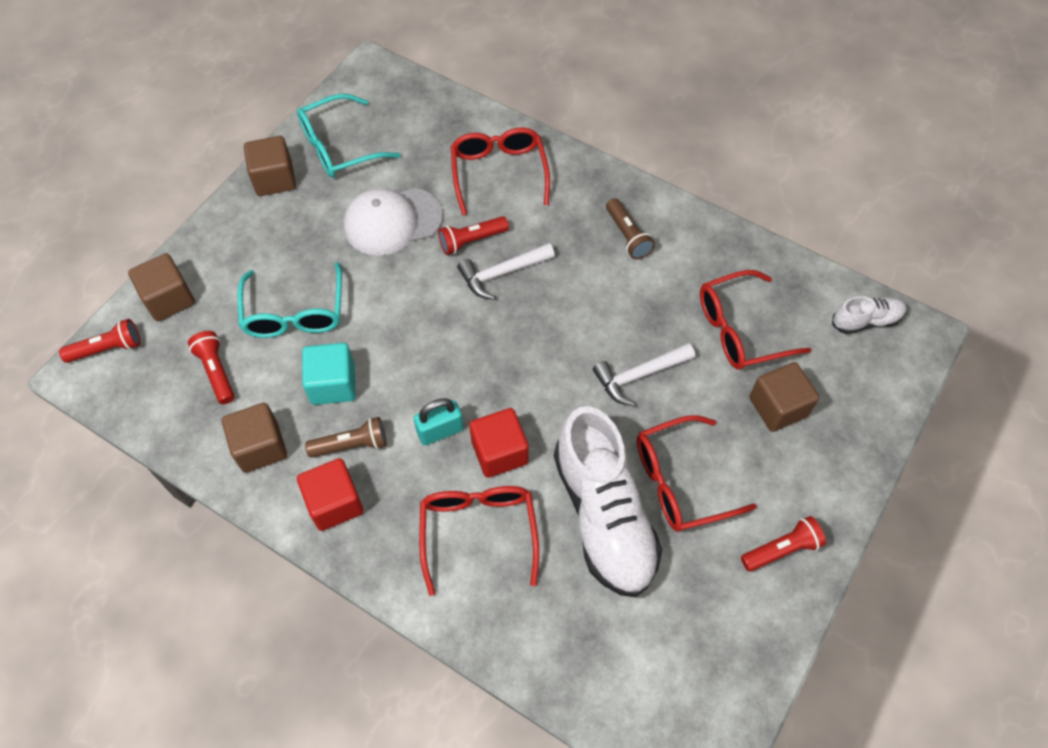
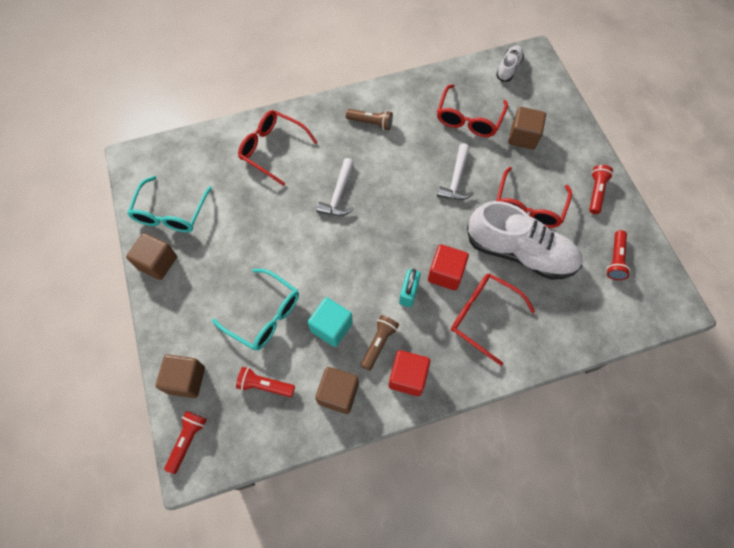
camera: 50 degrees left, 5 degrees up
white cap [343,188,443,256] -> none
red flashlight [438,216,509,255] -> red flashlight moved to [606,230,630,280]

